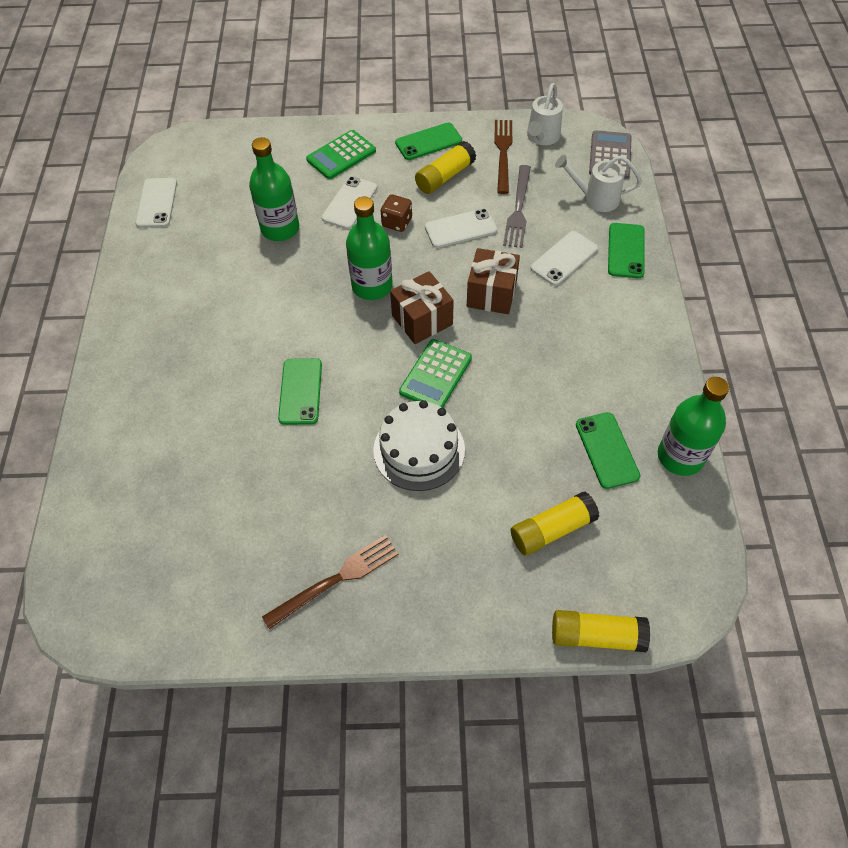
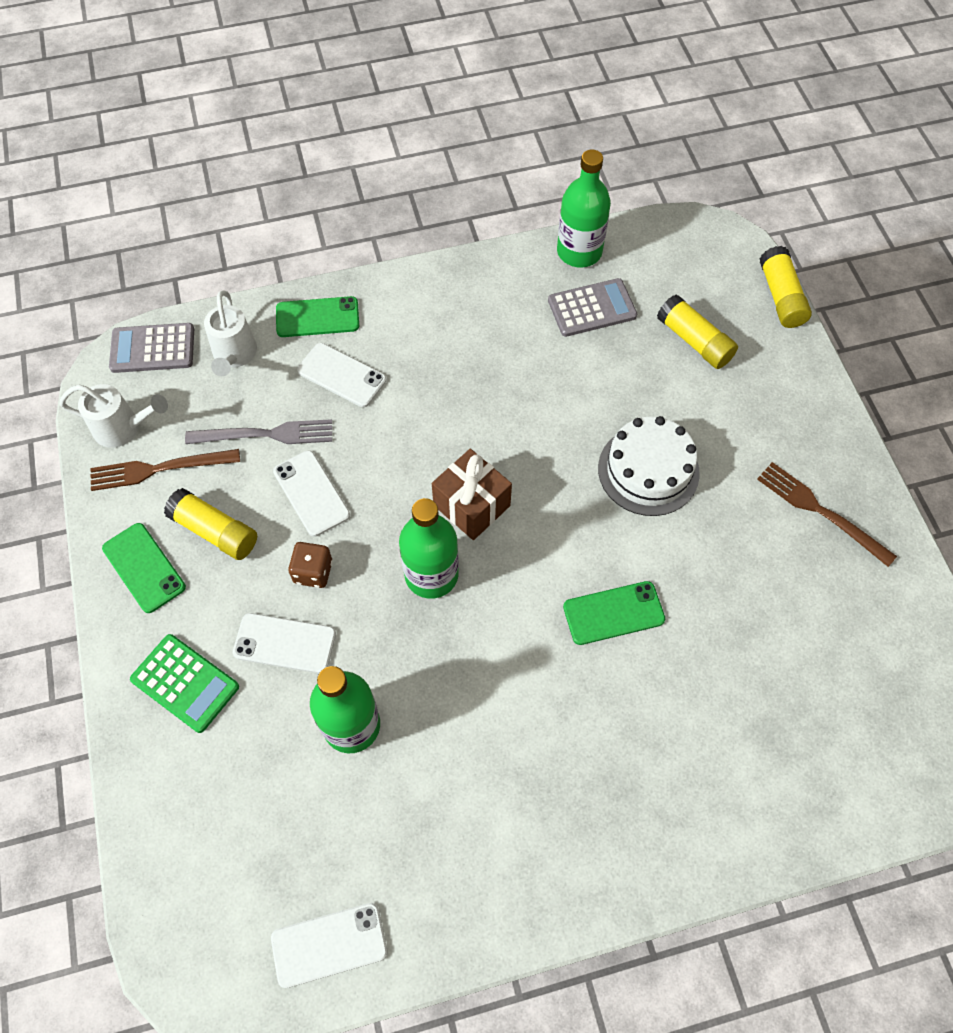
camera: 105 degrees left, 5 degrees up
green calculator [399,339,472,408] -> none
brown gift [467,248,520,314] -> none
green phone [576,412,640,489] -> grey calculator [548,278,637,337]

